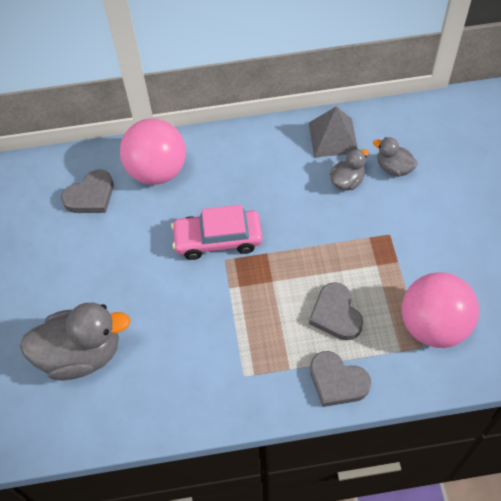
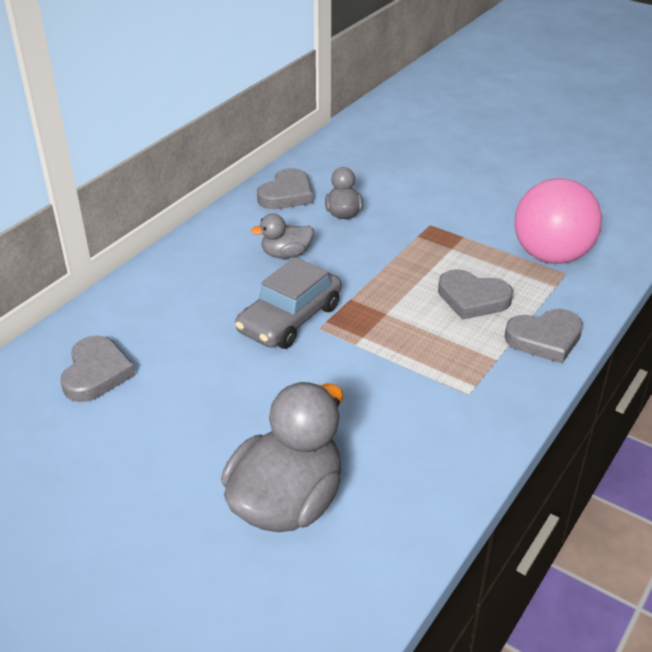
camera: 50 degrees left, 20 degrees down
pink ball [120,119,186,185] -> none
pink car [171,205,262,260] -> grey car [235,257,341,349]
grey pyramid [309,106,358,157] -> grey heart [257,168,313,209]
grey duck [373,137,418,177] -> grey duck moved to [251,214,314,259]

